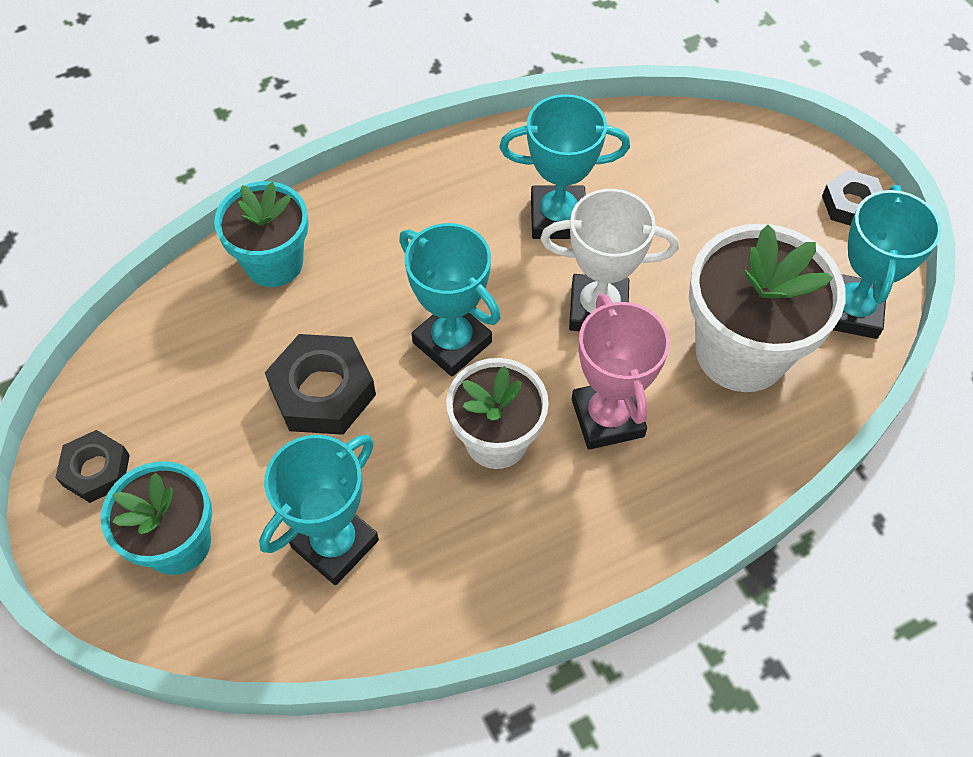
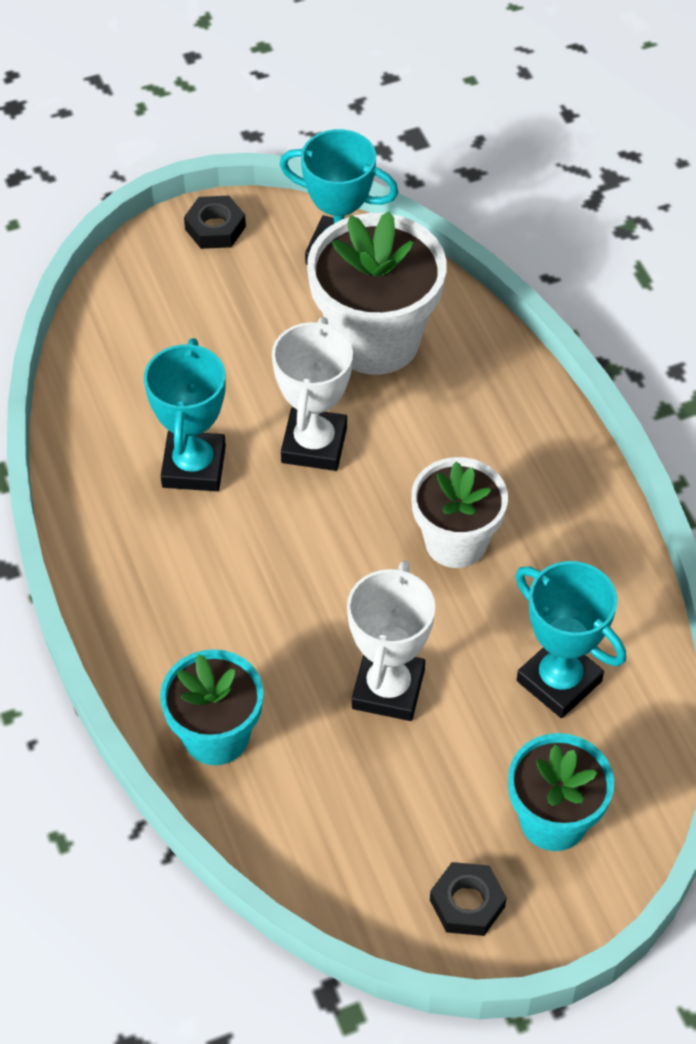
camera: 85 degrees left, 5 degrees down
black nut [265,334,376,435] -> white trophy [347,560,435,721]
turquoise trophy [399,223,501,376] -> none
pink trophy [572,293,670,450] -> none

